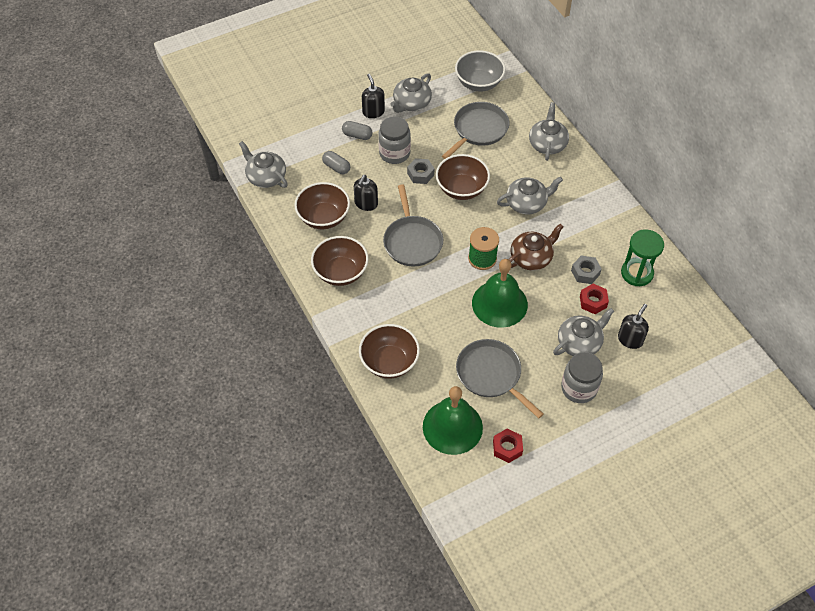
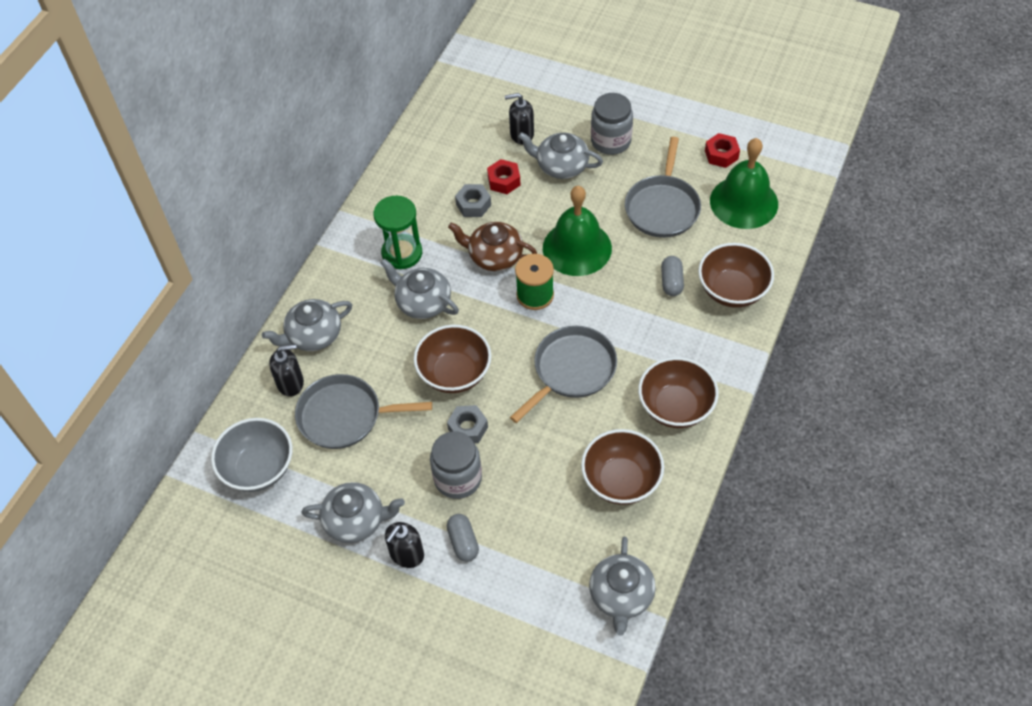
camera: 125 degrees left, 0 degrees up
grey capsule [322,151,350,174] -> grey capsule moved to [661,256,684,296]
black soap dispenser [354,175,378,211] -> black soap dispenser moved to [269,344,304,397]
green hourglass [621,229,664,286] -> green hourglass moved to [374,196,422,269]

